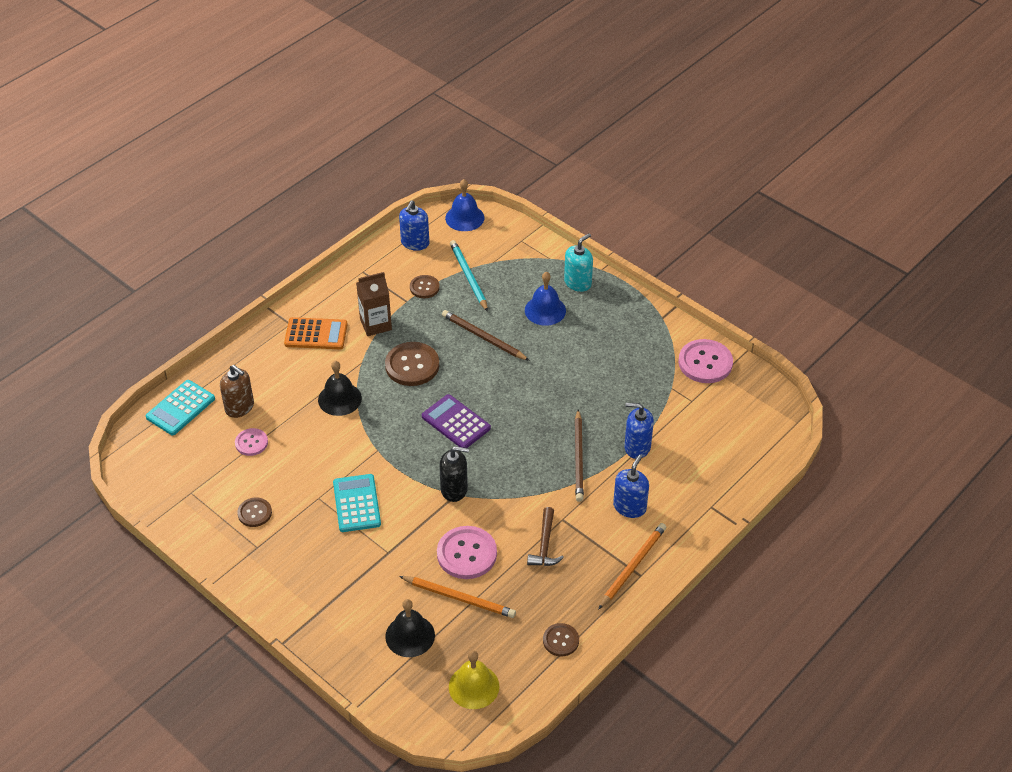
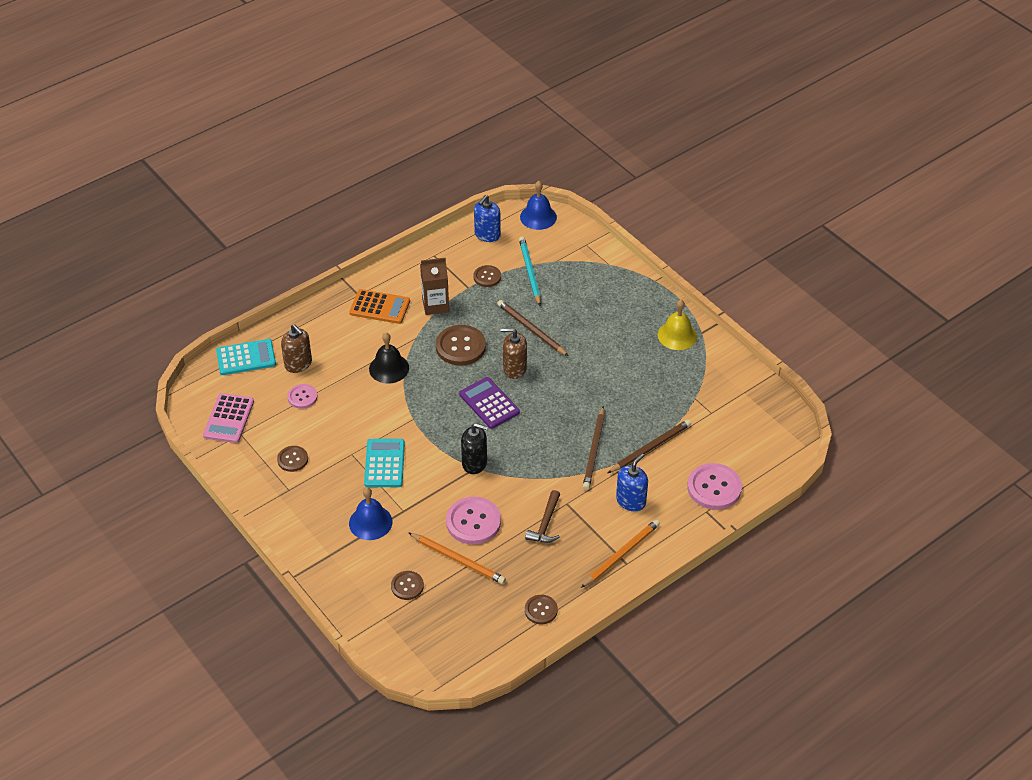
camera: 10 degrees right, 0 degrees up
turquoise calculator [146,380,215,435] -> turquoise calculator turned 150 degrees counterclockwise [216,339,276,375]
black bell [385,599,435,657] -> brown button [391,571,424,600]
yellow bell [449,650,499,709] -> yellow bell moved to [658,300,697,350]
blue bell [525,272,566,326] -> blue bell moved to [349,487,392,540]
turquoise soap dispenser [564,233,593,292] -> none
blue soap dispenser [624,403,654,459] -> brown pencil [608,420,691,473]
pink button [678,339,733,383] -> pink button moved to [687,463,742,510]
none -> pink calculator [203,393,254,443]
none -> brown soap dispenser [501,328,527,379]

